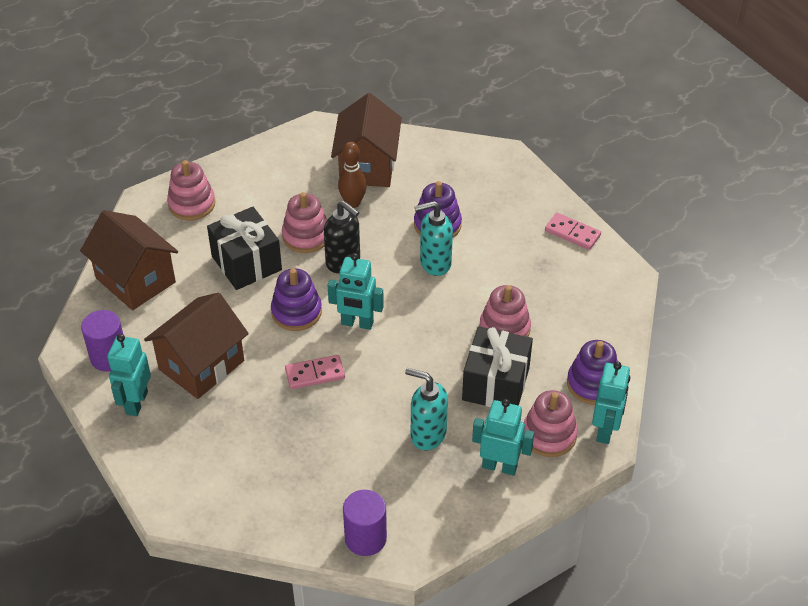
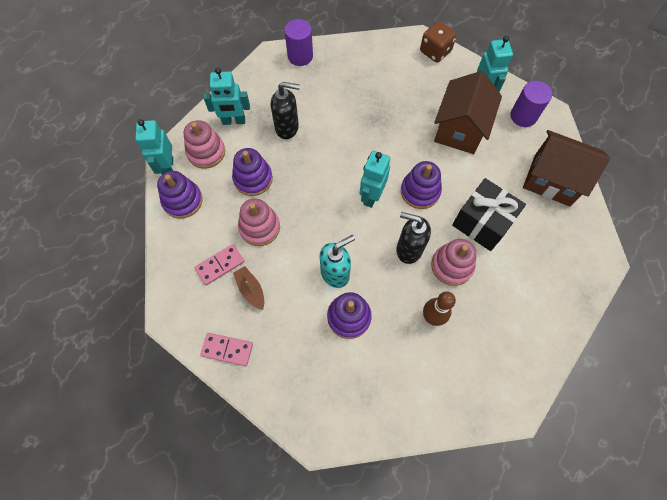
camera: 160 degrees right, 20 degrees up
pink stacking toy [167,160,215,220] -> none
pink domino [285,355,345,389] -> pink domino moved to [195,244,244,285]
turquoise robot [327,253,384,330] -> turquoise robot turned 60 degrees counterclockwise [360,151,390,208]
brown house [331,93,402,187] -> none
turquoise soap dispenser [405,368,448,450] -> black soap dispenser [271,82,300,139]
black gift [462,326,533,407] -> purple stacking toy [232,148,273,196]
none -> brown boat [233,266,264,310]
none -> brown dice [420,21,457,63]

